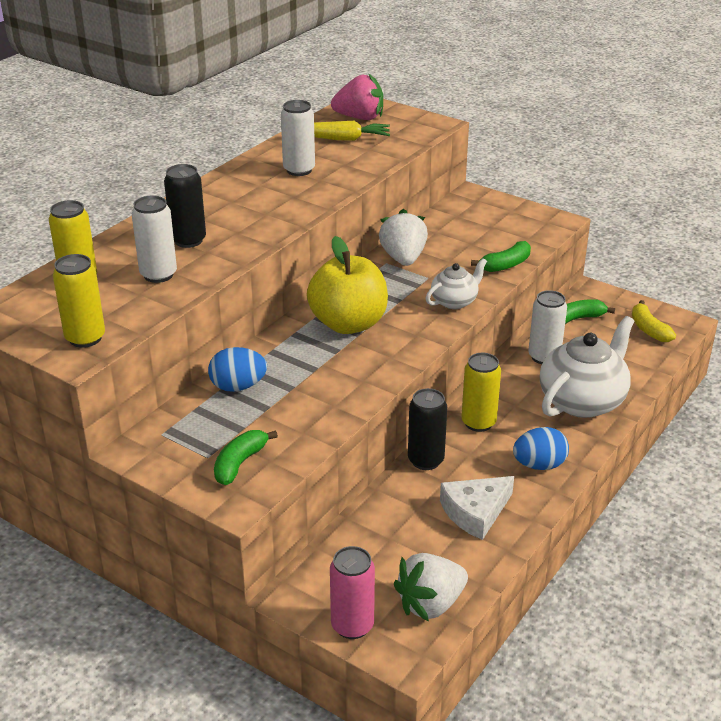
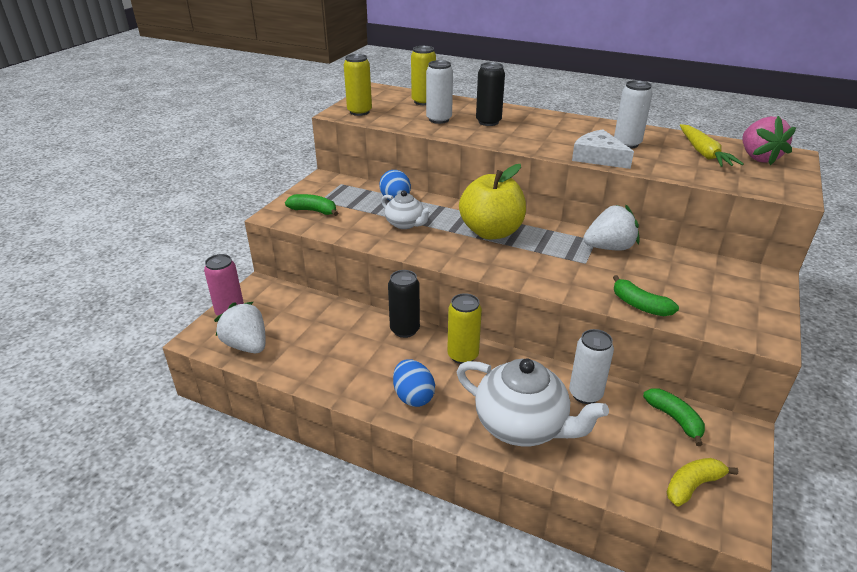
camera: 80 degrees right, 0 degrees up
white teapot [426,258,487,309] -> white teapot moved to [381,191,432,229]
white cheese [440,476,514,540] -> white cheese moved to [572,129,634,169]

